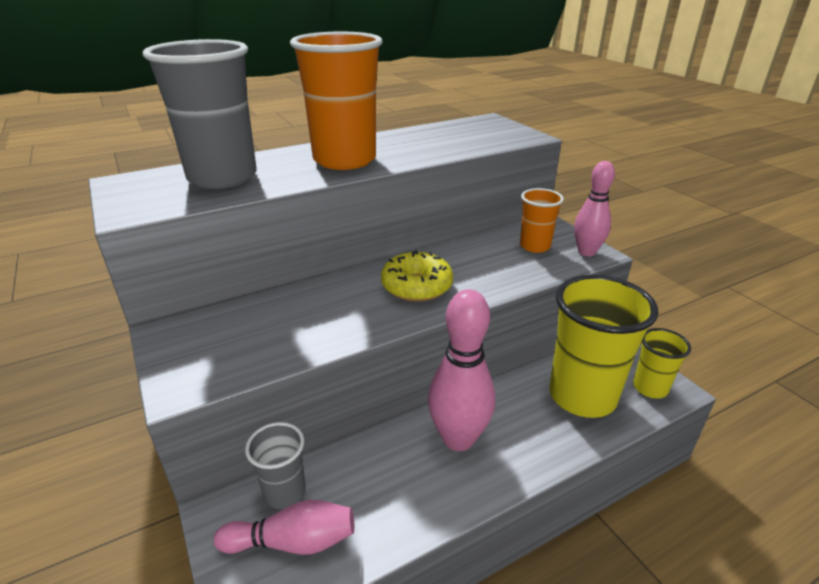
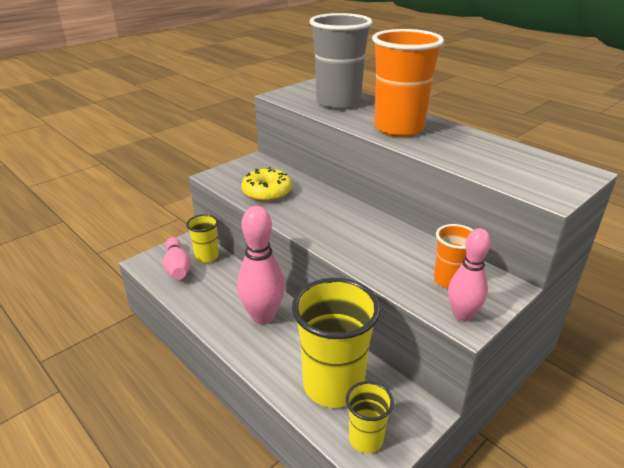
camera: 75 degrees right, 0 degrees up
grey cup [245,422,306,509] -> yellow cup [186,214,219,263]
yellow donut [381,250,453,302] -> yellow donut moved to [242,167,292,202]

